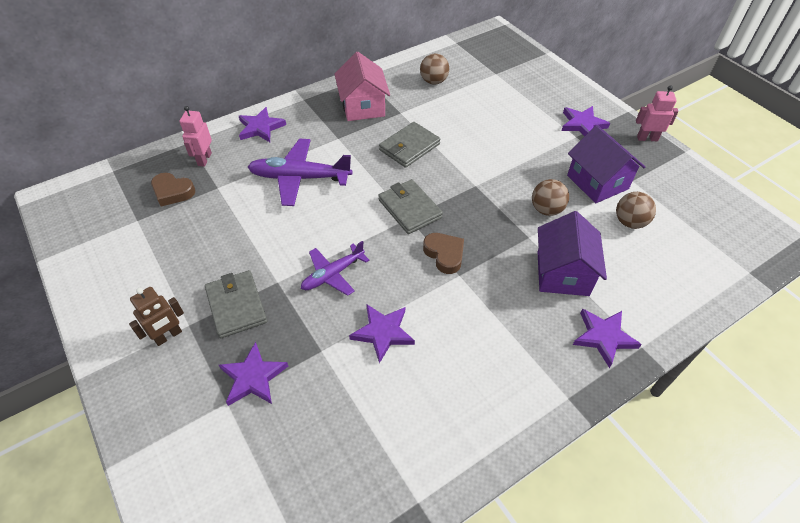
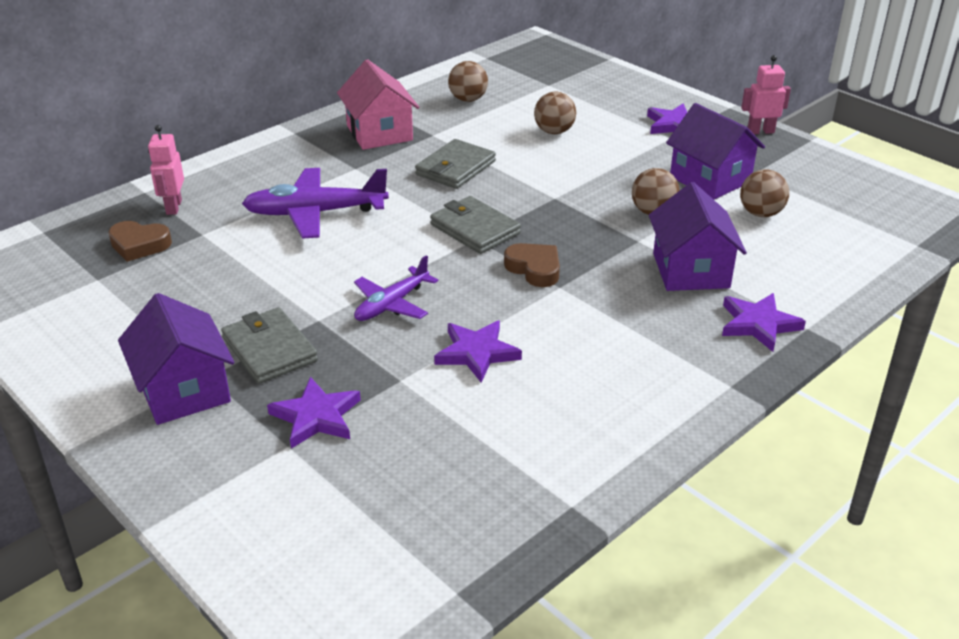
camera: 10 degrees left, 15 degrees down
brown robot [129,287,184,346] -> purple house [118,293,235,425]
purple star [239,107,286,142] -> none
none -> brown ball [534,91,576,134]

